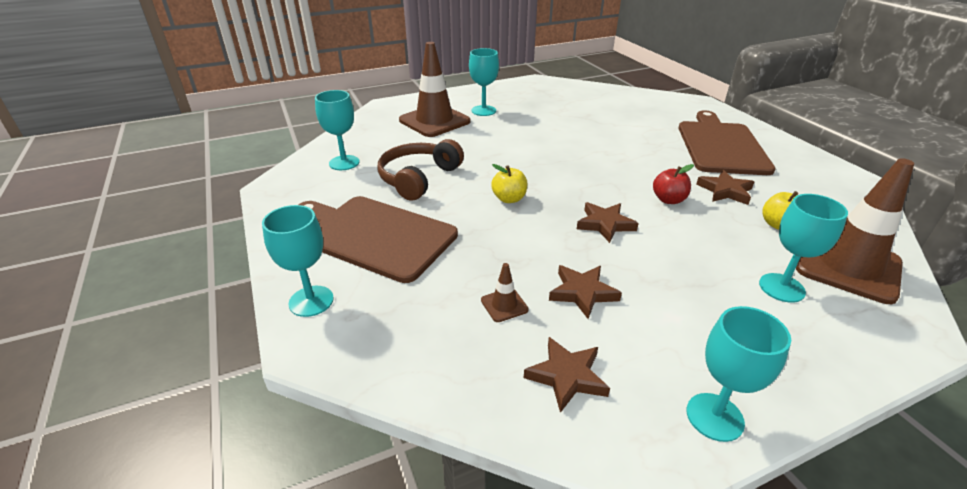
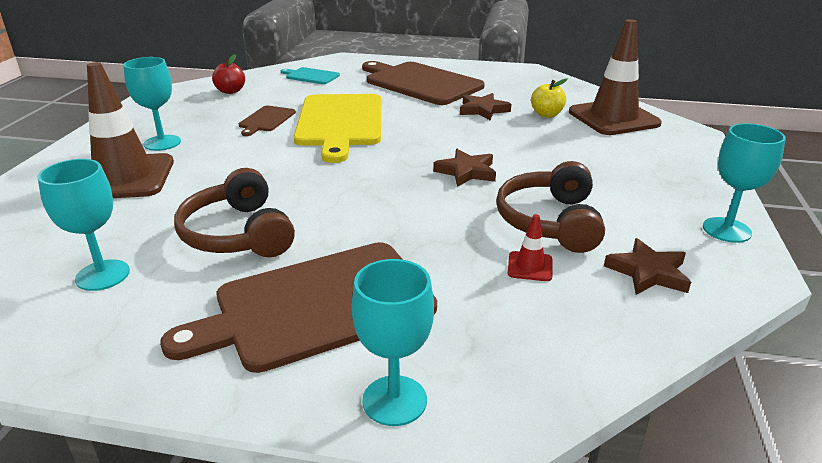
camera: 55 degrees left, 5 degrees down
brown traffic cone [481,263,529,322] -> red traffic cone [508,214,552,281]
yellow apple [491,164,528,203] -> none
brown star [549,265,622,319] -> brown headphones [496,161,605,253]
red apple [653,164,694,204] -> red apple moved to [212,54,245,94]
turquoise goblet [759,194,848,303] -> none
none -> brown cutting board [239,106,296,136]
none -> turquoise cutting board [281,67,340,84]
none -> yellow cutting board [293,94,381,163]

